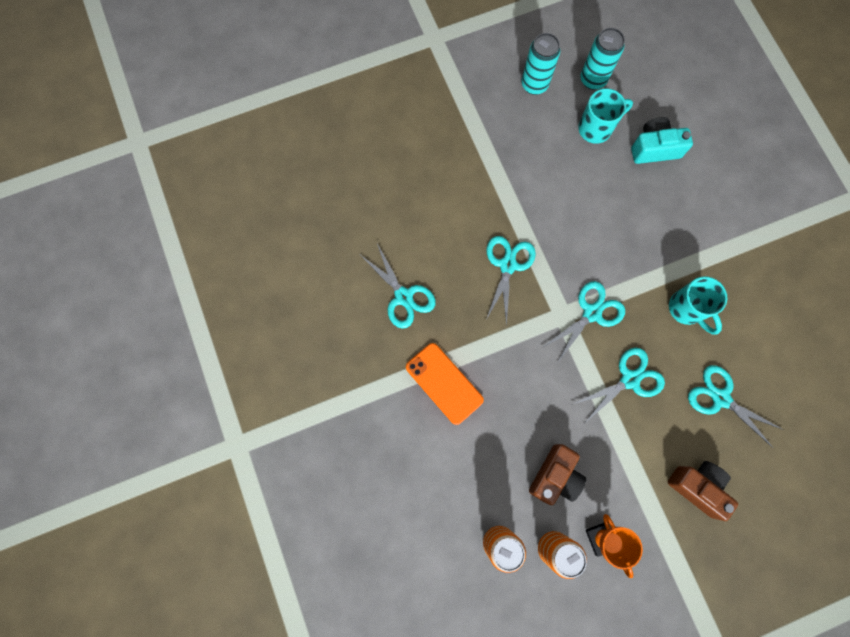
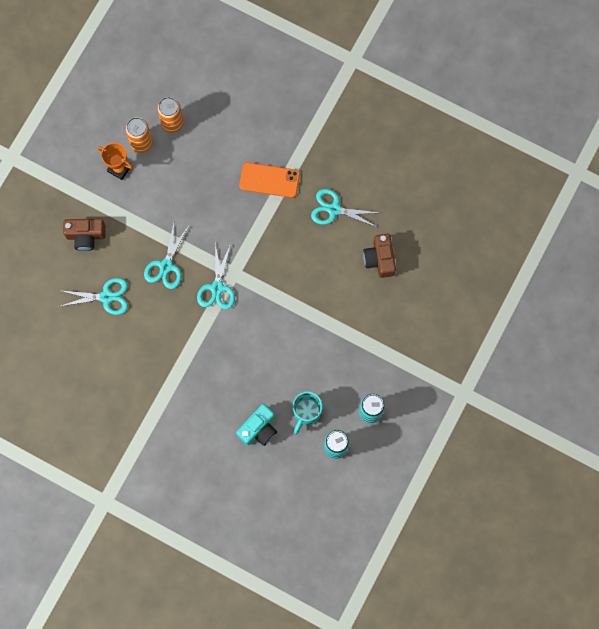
camera: 140 degrees right, 0 degrees up
turquoise scissors [486,236,536,326] -> none
brown camera [529,444,586,505] -> brown camera moved to [363,234,396,278]
turquoise mug [669,277,727,334] -> none

